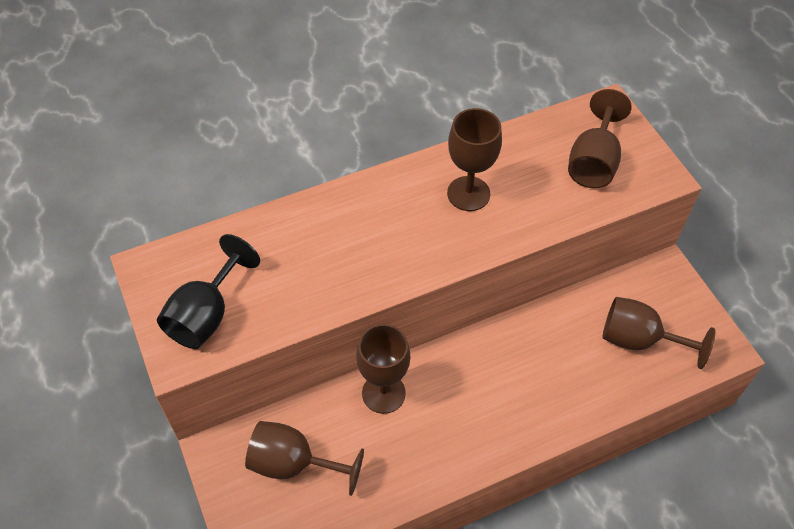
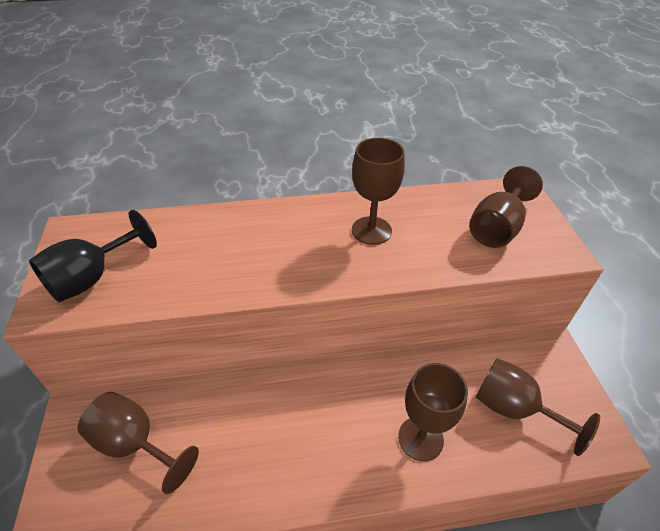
camera: 15 degrees right, 10 degrees down
brown goblet [356,324,410,414] -> brown goblet moved to [398,363,468,461]

